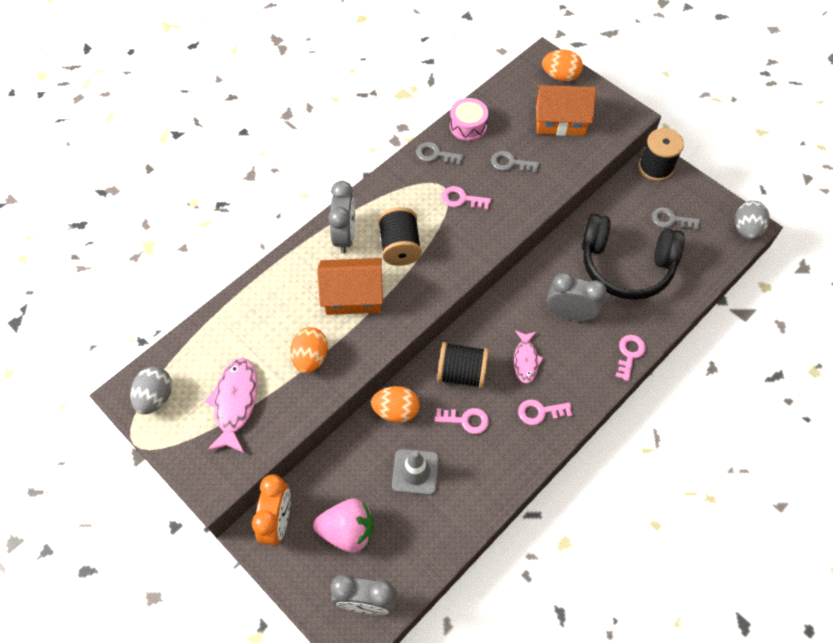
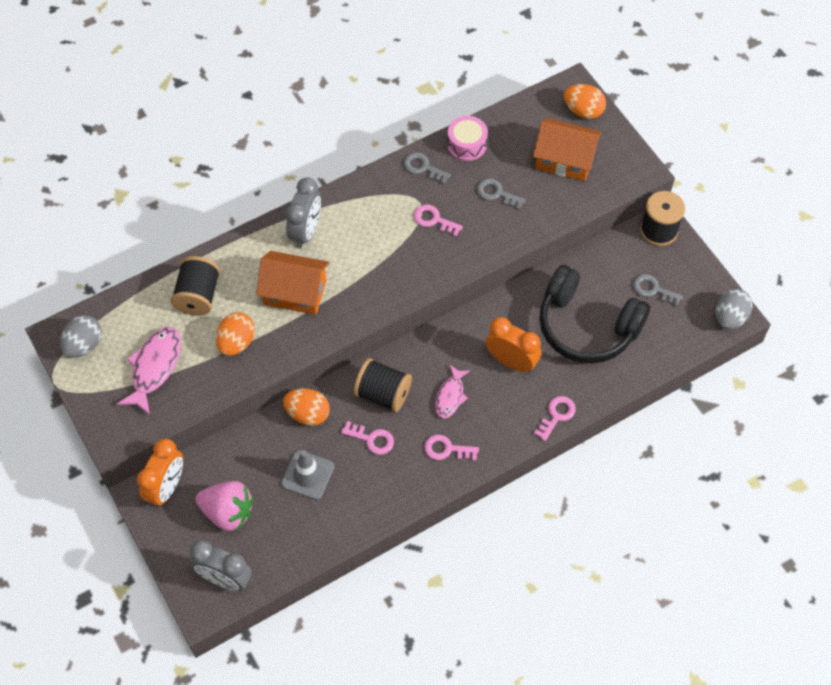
camera: 15 degrees right, 0 degrees up
black spool [378,207,422,266] -> black spool moved to [171,256,220,316]
grey clock [547,273,607,321] -> orange clock [486,317,541,373]

